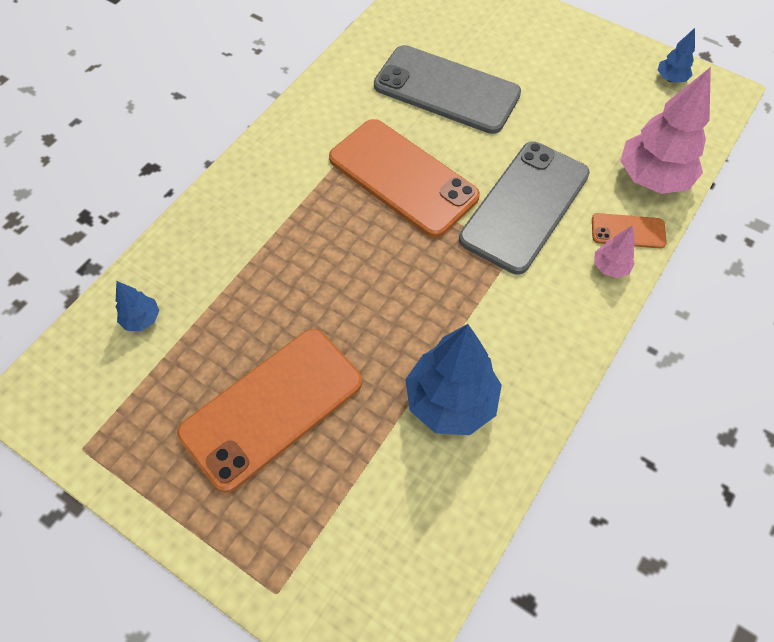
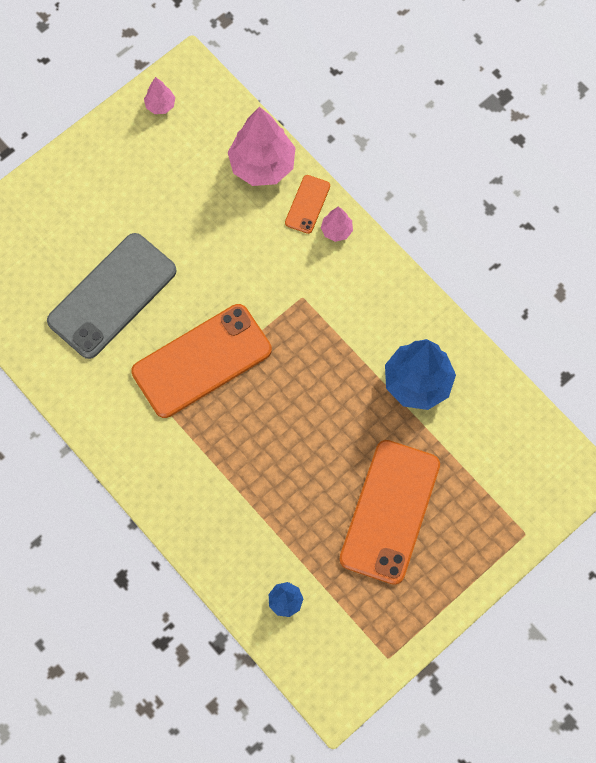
camera: 75 degrees left, 10 degrees up
orange phone [177,329,362,493] -> orange phone turned 45 degrees clockwise [339,440,440,585]
grey phone [459,141,590,274] -> none
blue tree [658,28,695,83] -> pink tree [144,77,175,114]

